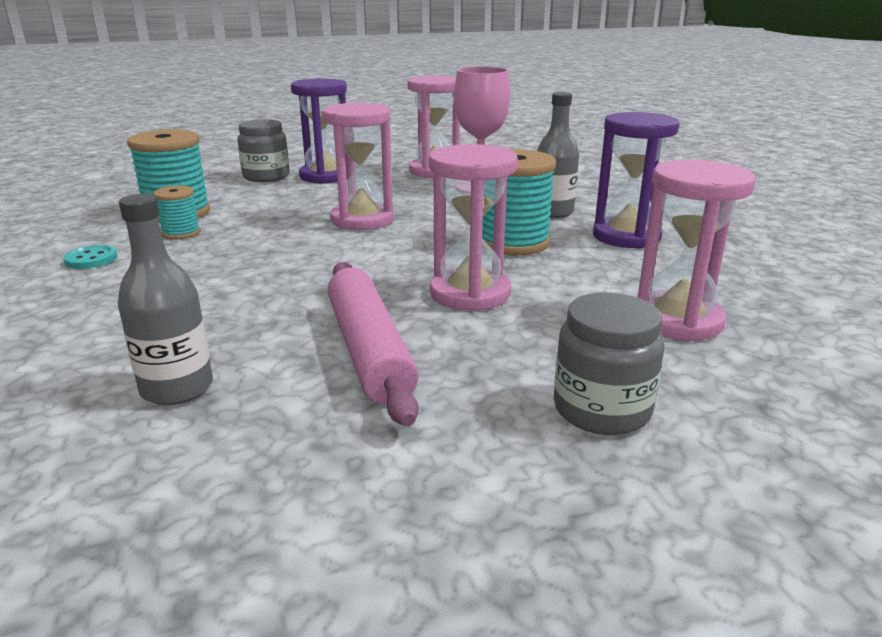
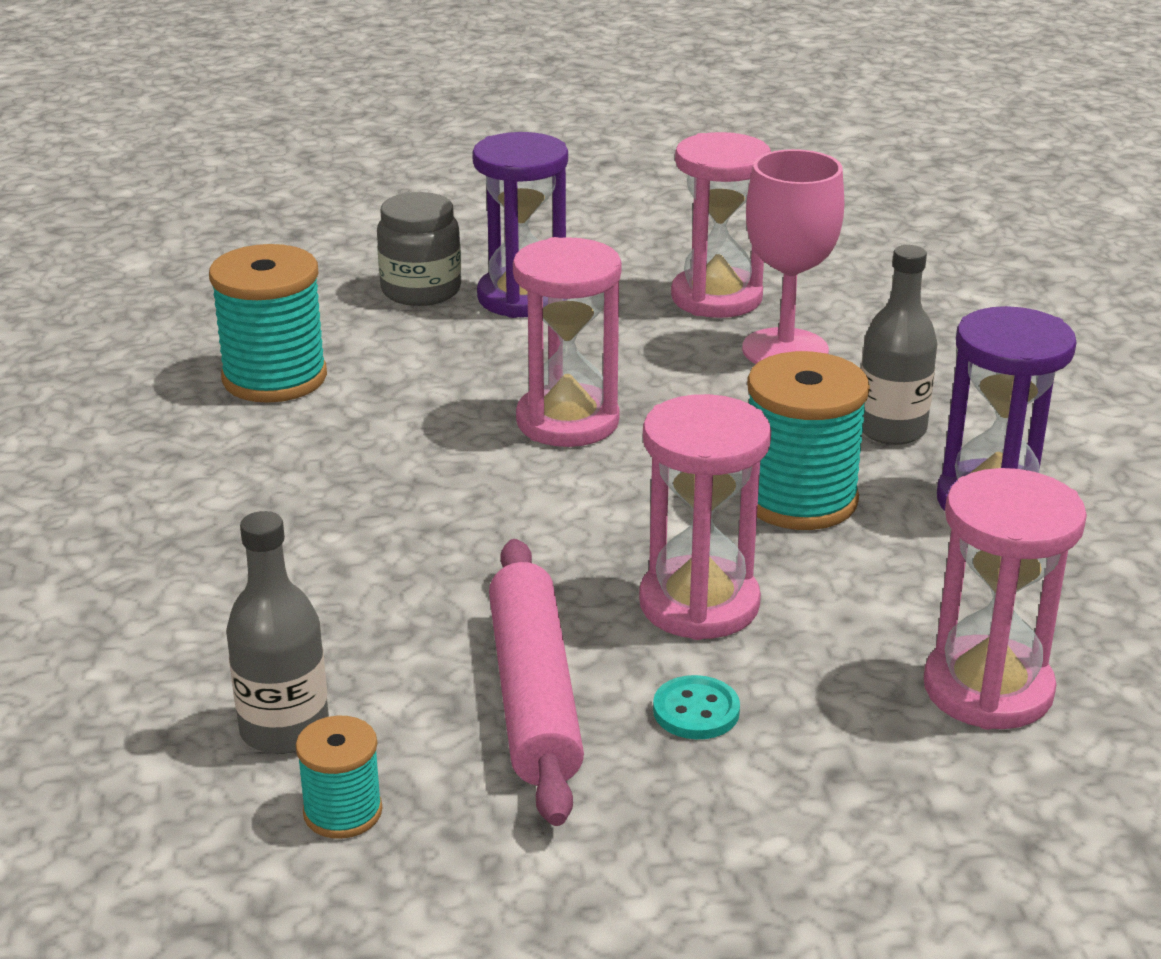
camera: 10 degrees right, 5 degrees up
turquoise button [63,245,117,269] -> turquoise button moved to [653,675,740,739]
turquoise spool [153,186,200,240] -> turquoise spool moved to [296,716,382,839]
grey jar [554,293,665,435] -> none

